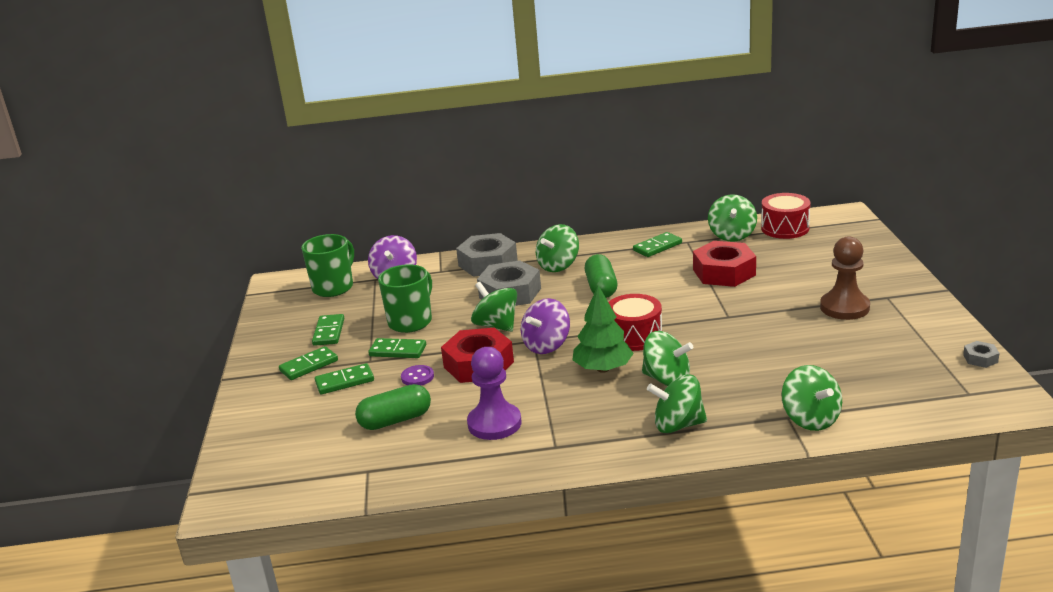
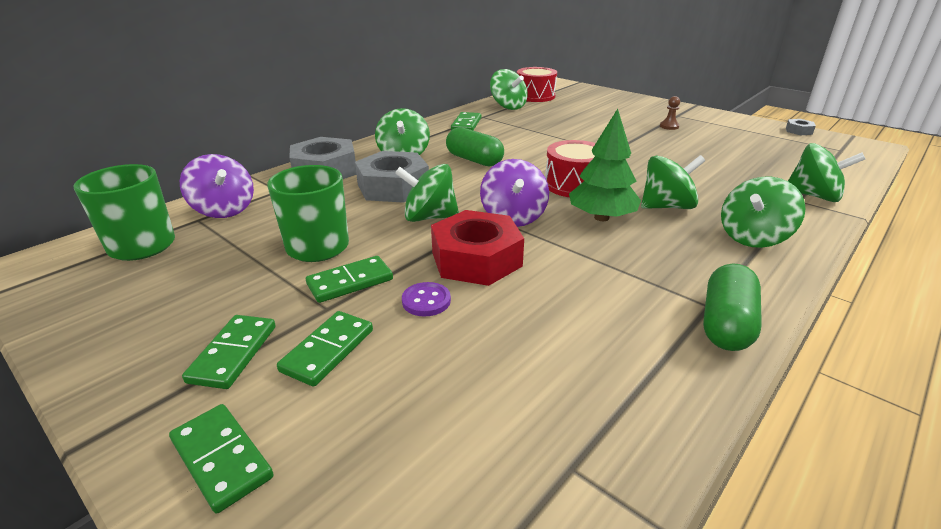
camera: 45 degrees left, 5 degrees up
green domino [312,314,344,346] -> green domino moved to [169,404,274,513]
green capsule [355,384,431,430] -> green capsule moved to [703,263,762,351]
purple pawn [467,347,522,440] -> none
red nut [693,241,756,287] -> none
brown pawn [820,236,870,320] -> brown pawn [660,96,680,130], size x0.46

